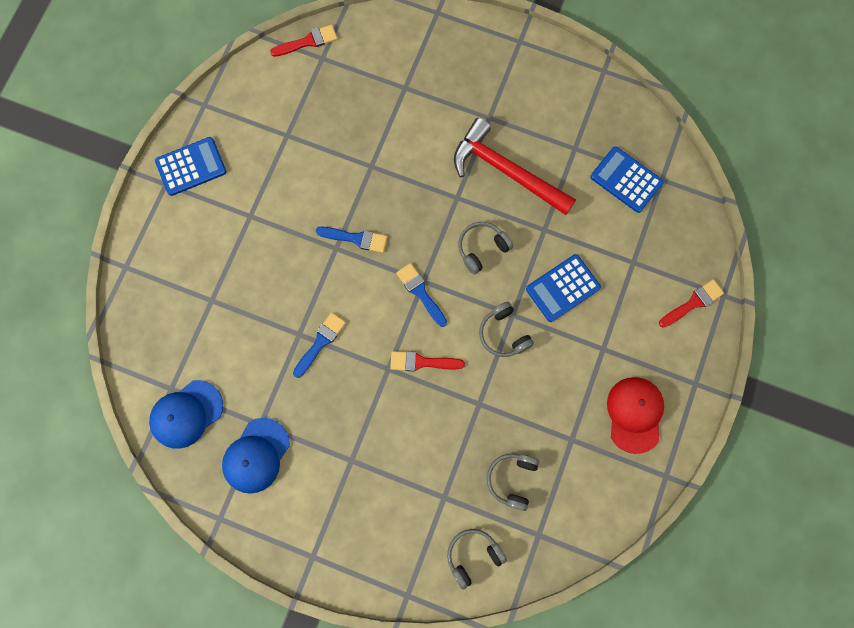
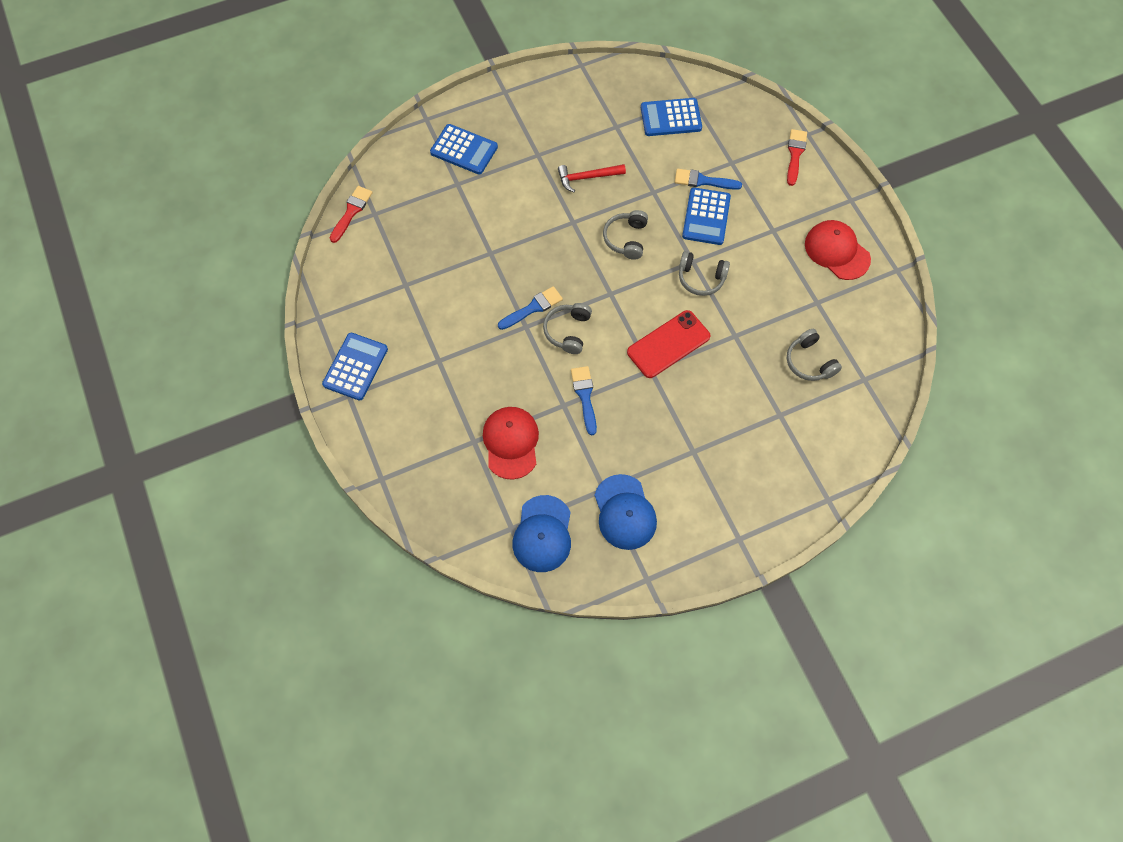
camera: 45 degrees left, 10 degrees down
red brush [390,351,465,371] -> red phone [627,310,710,378]
blue brush [396,263,447,327] -> blue brush moved to [675,169,742,190]
grey headphones [447,529,507,590] -> grey headphones moved to [543,303,592,354]
red hammer [454,118,576,215] -> red hammer [558,164,626,192], size x0.54
none -> blue calculator [430,124,498,174]
none -> red cap [483,407,539,479]

